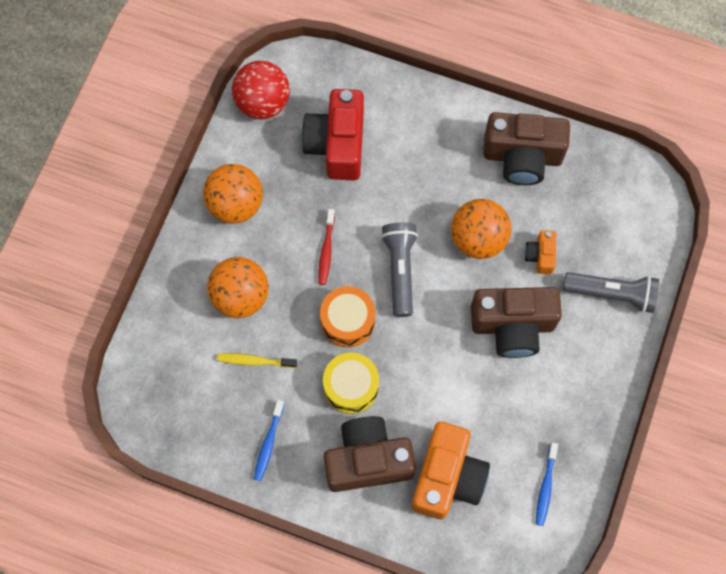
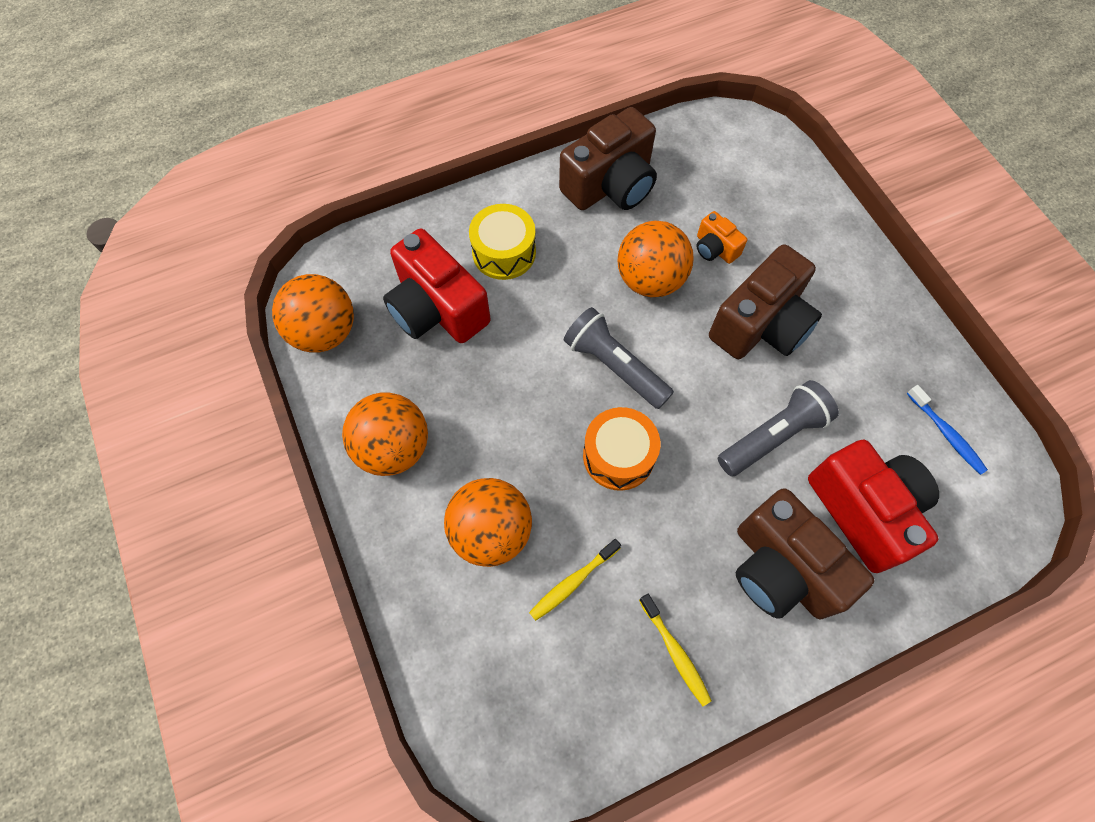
camera: 45 degrees left, 5 degrees down
red ball [232,61,290,119] -> orange ball [272,274,354,353]
blue toothbrush [254,400,284,481] -> yellow toothbrush [639,594,712,706]
red toothbrush [318,209,335,285] -> none
yellow drum [323,352,379,414] -> yellow drum moved to [469,204,536,280]
brown camera [324,416,416,492] -> brown camera turned 75 degrees counterclockwise [736,488,874,619]
orange camera [411,422,490,519] -> red camera [808,439,939,573]
grey flashlight [563,272,659,313] -> grey flashlight moved to [718,380,839,476]

